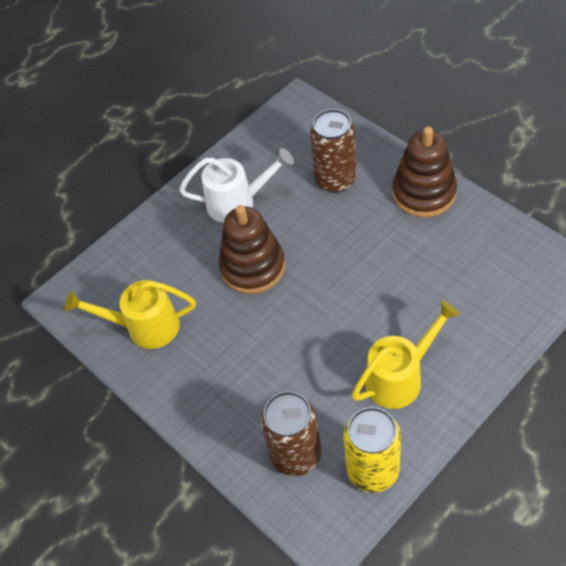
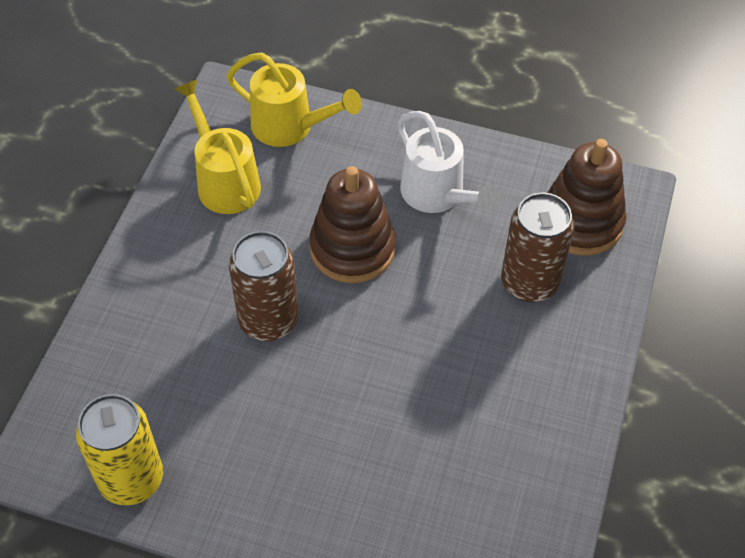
camera: 55 degrees right, 0 degrees up
brown can [261,391,321,476] -> brown can moved to [229,231,299,341]
yellow watering can [352,301,460,409] -> yellow watering can moved to [226,52,362,147]
brown stacking toy [392,126,457,218] -> brown stacking toy moved to [547,139,626,256]

